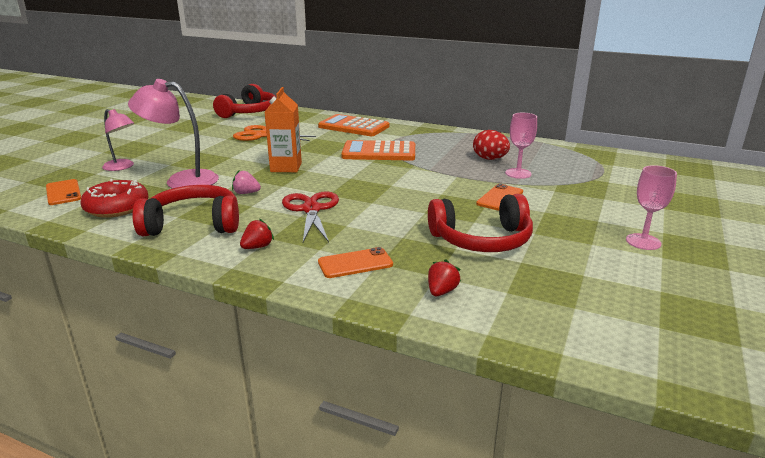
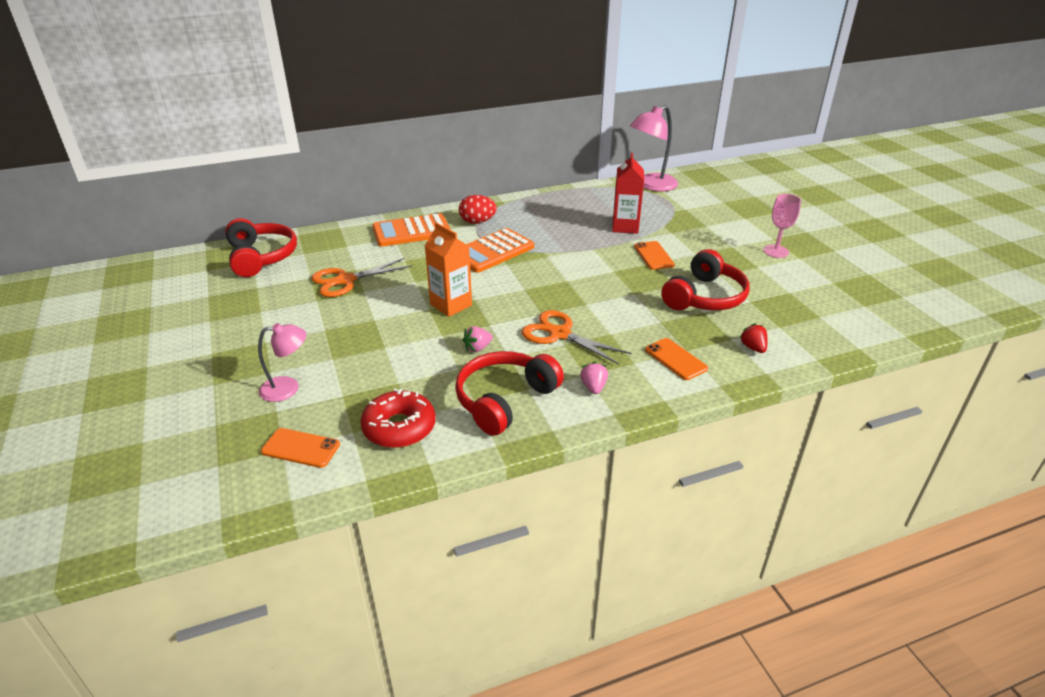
camera: 45 degrees left, 10 degrees up
pink lamp [128,79,219,189] -> pink lamp moved to [630,105,678,191]
red strawberry [240,219,274,249] -> pink strawberry [580,361,608,394]
red scissors [282,191,339,242] -> orange scissors [521,310,631,365]
orange phone [318,247,393,278] -> orange phone turned 60 degrees counterclockwise [645,338,708,380]
red egg [473,130,510,160] -> red egg moved to [459,195,497,224]
pink goblet [505,113,537,179] -> red carton [612,153,644,234]

